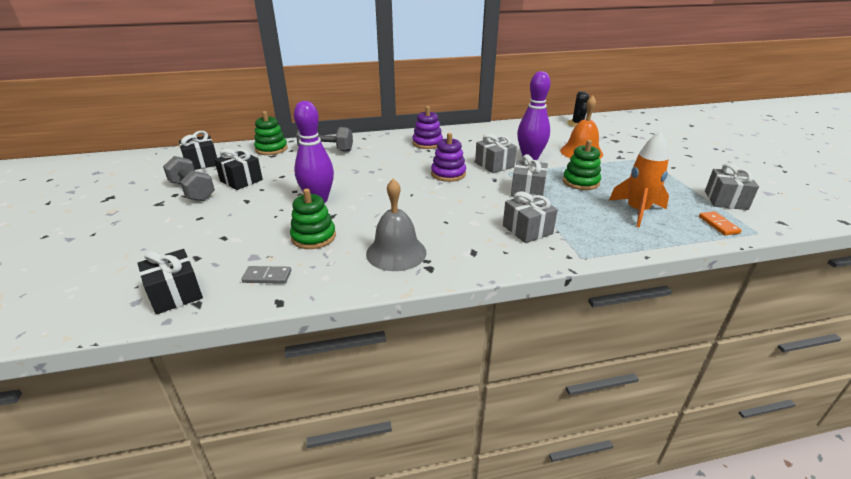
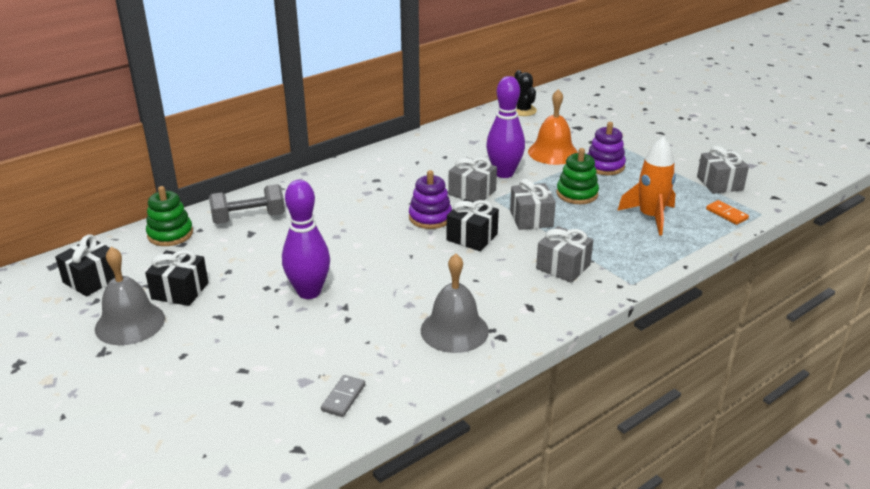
camera: 25 degrees left, 0 degrees up
black gift [138,249,203,315] -> black gift moved to [446,199,499,251]
grey dumbbell [163,156,215,201] -> grey bell [95,247,165,345]
grey domino [241,266,291,284] -> grey domino turned 45 degrees counterclockwise [321,375,365,417]
green stacking toy [290,189,336,249] -> none
purple stacking toy [412,106,443,149] -> purple stacking toy moved to [587,122,626,175]

